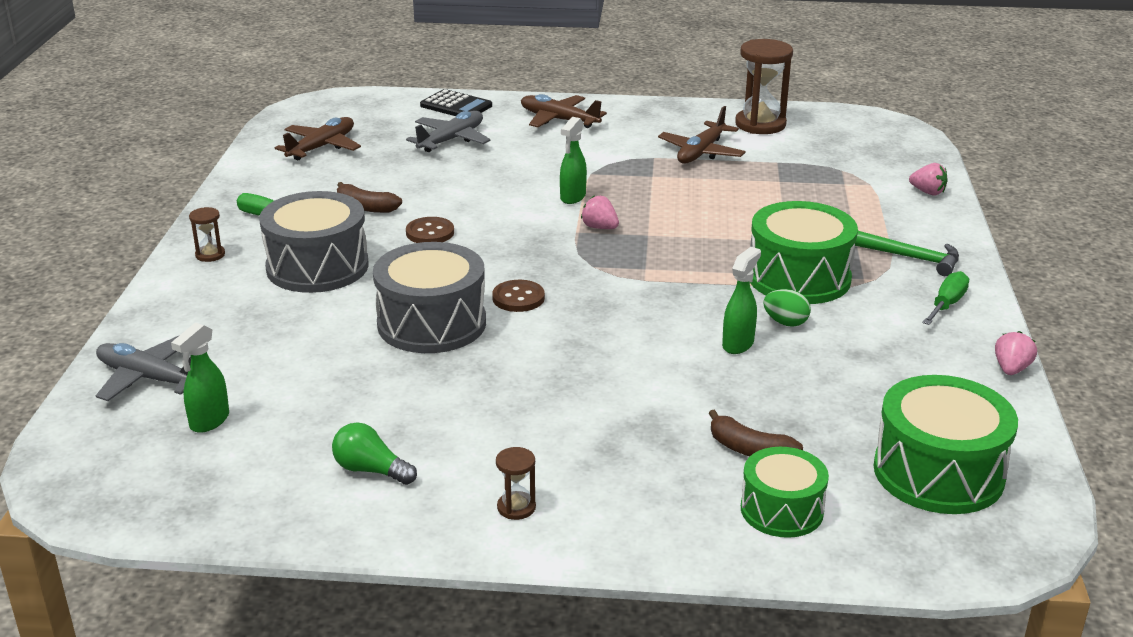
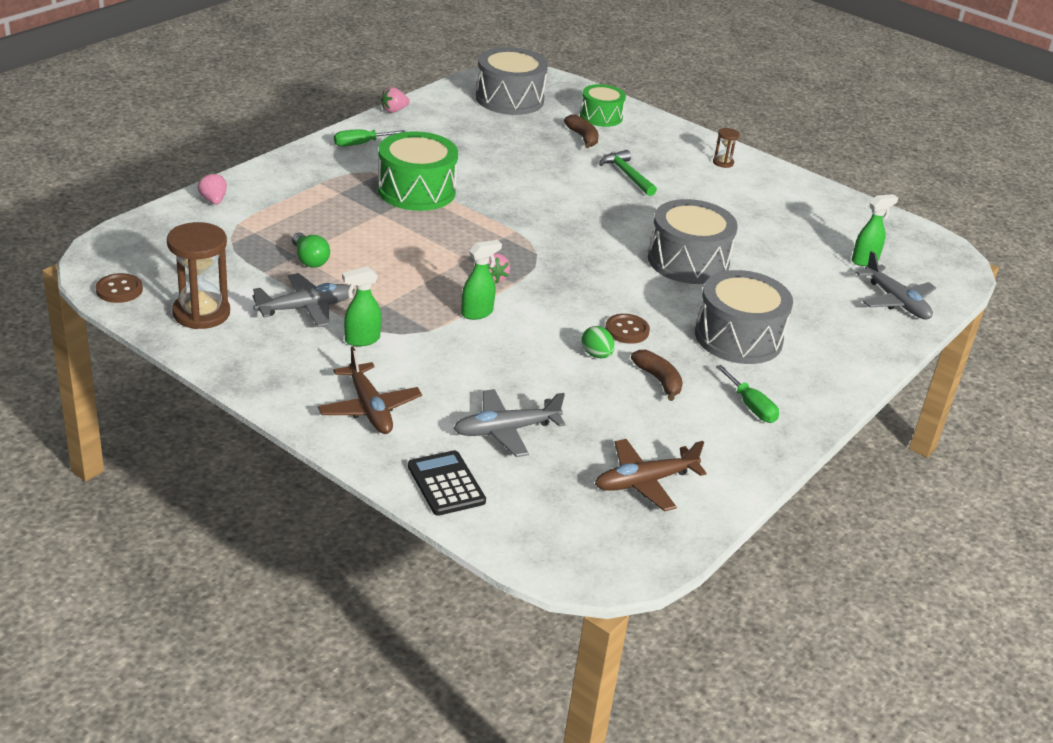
camera: 150 degrees left, 5 degrees up
brown hourglass [189,207,225,262] -> none
green light bulb [332,422,417,485] -> green light bulb moved to [292,233,330,268]
brown button [492,280,545,312] -> brown button moved to [96,273,143,303]
brown plane [658,106,746,164] -> grey plane [252,273,355,327]
green spray bottle [722,247,761,354] -> green spray bottle moved to [342,266,381,346]
green egg [763,289,811,327] -> green egg moved to [581,326,615,358]
green hammer [855,231,959,276] -> green hammer moved to [599,150,657,196]
green drum [874,375,1018,514] -> grey drum [476,47,548,115]

